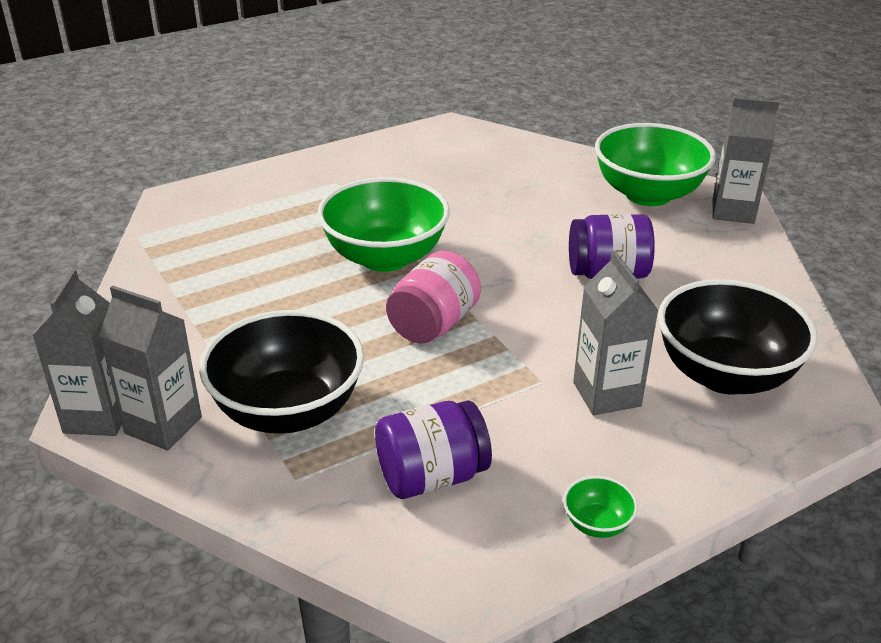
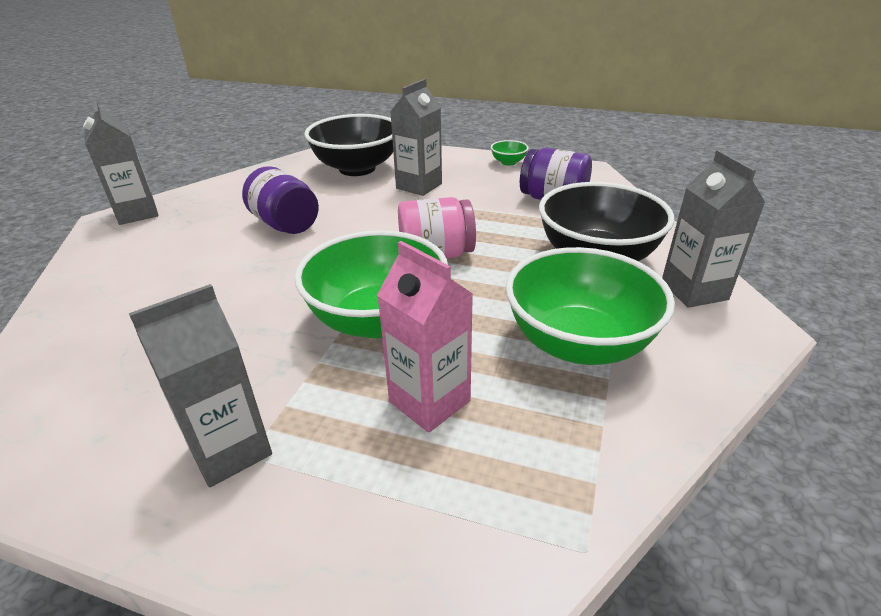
camera: 130 degrees left, 0 degrees up
grey carton [33,269,122,436] -> grey carton moved to [129,284,272,488]
green bowl [595,123,716,206] -> green bowl moved to [505,247,675,365]
none -> pink carton [377,241,473,433]

